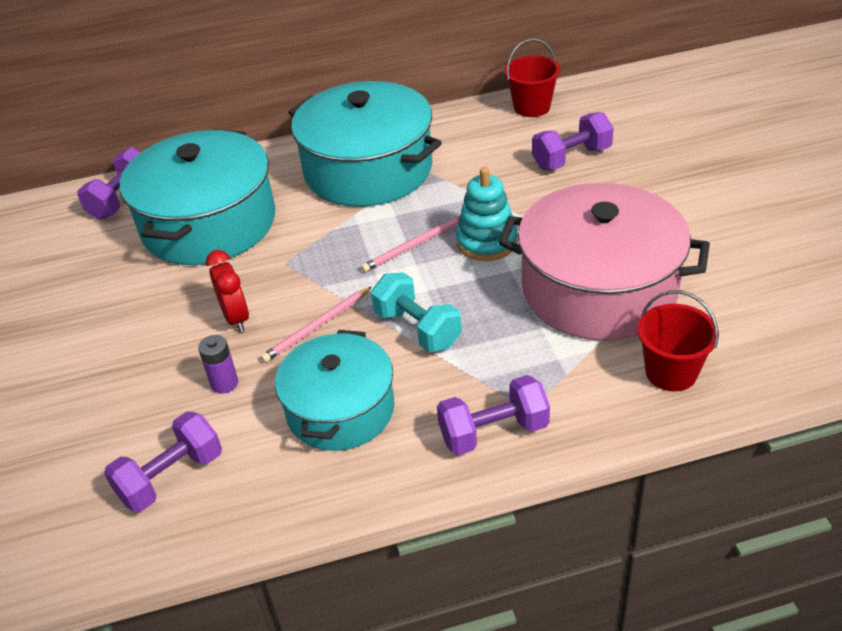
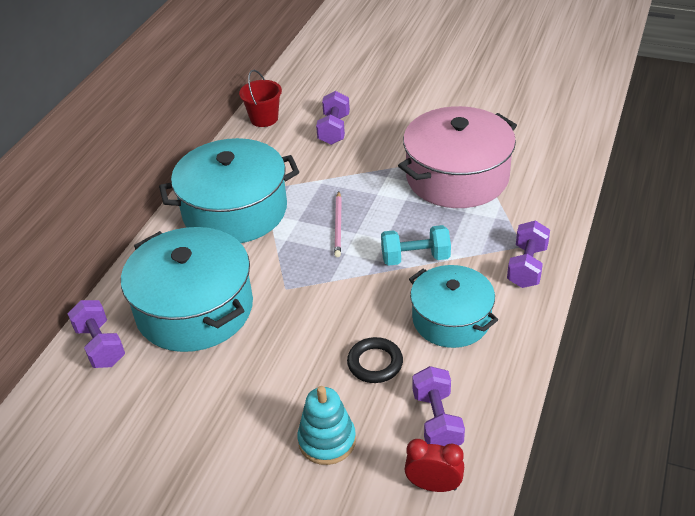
camera: 55 degrees left, 0 degrees up
purple battery [198,335,238,394] -> black ring [347,337,403,383]
red clock [206,250,249,332] -> red clock moved to [405,439,464,492]
pink pencil [261,287,372,363] -> none
turquoise stacking toy [456,167,517,261] -> turquoise stacking toy moved to [297,386,356,465]
red bucket [638,290,719,392] -> none

